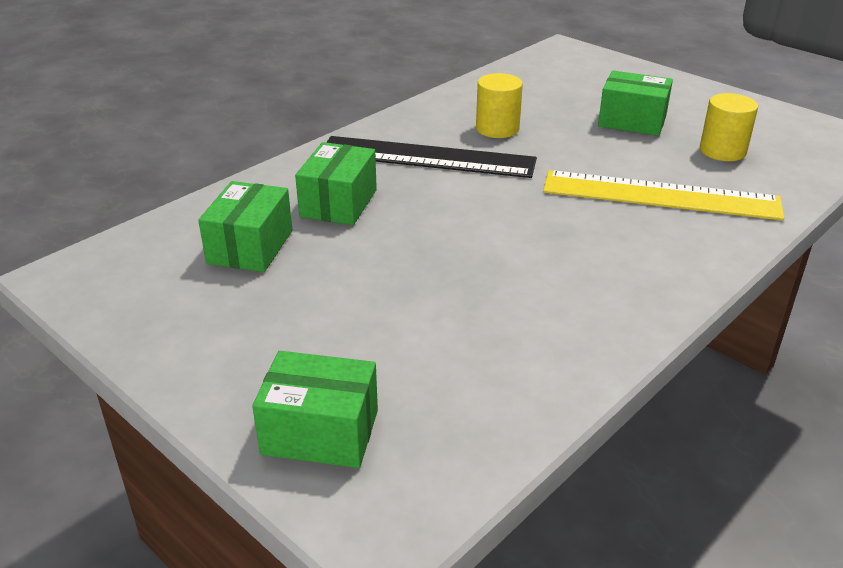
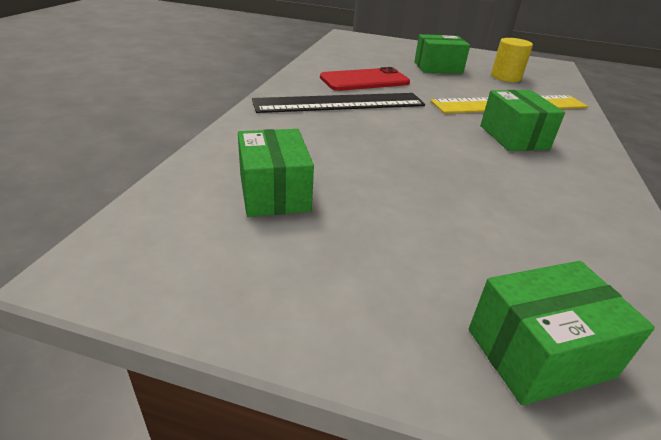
camera: 30 degrees left, 0 degrees up
green box [295,142,377,225] -> green box moved to [480,90,565,151]
yellow cylinder [476,73,523,138] -> red phone [320,67,410,91]

